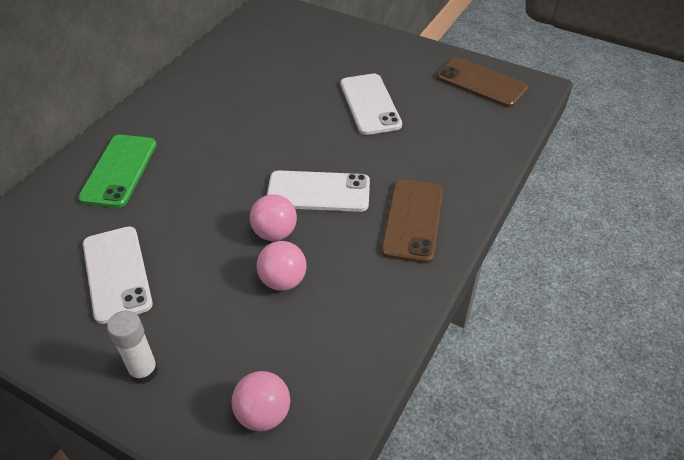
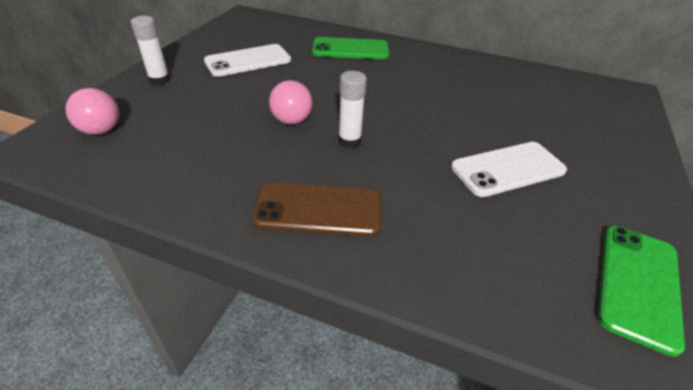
camera: 80 degrees right, 5 degrees down
pink ball [257,241,307,291] -> none
white phone [267,170,370,212] -> white glue stick [338,71,367,148]
brown phone [436,57,528,107] -> green phone [598,226,685,357]

